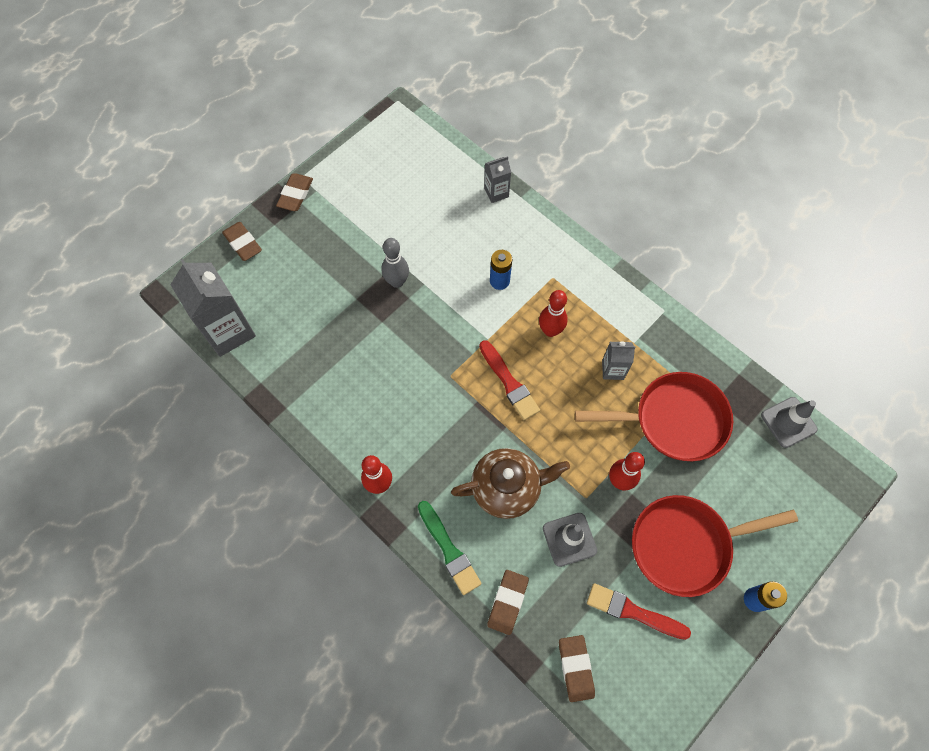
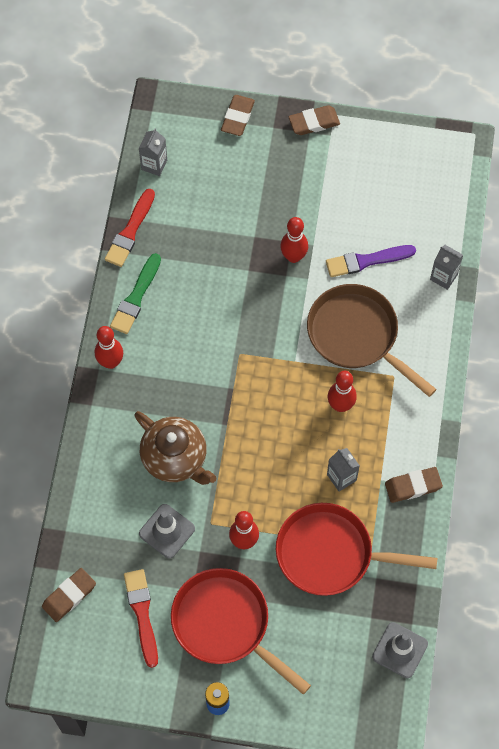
camera: 55 degrees right, 0 degrees up
grey carton [170,259,256,357] -> grey carton [139,129,167,176], size x0.51
grey bowling pin [381,238,409,288] -> red bowling pin [280,217,308,263]
green brush [418,501,481,595] -> green brush moved to [110,253,161,334]
red brush [479,340,540,420] -> red brush moved to [105,189,155,267]
brown eraser [487,570,529,635] -> brown eraser moved to [385,467,443,503]
blue battery [490,250,512,290] -> brown pan [307,284,436,397]
red pan [575,372,733,461] -> red pan turned 135 degrees clockwise [276,503,437,596]
none -> purple brush [326,245,416,277]

